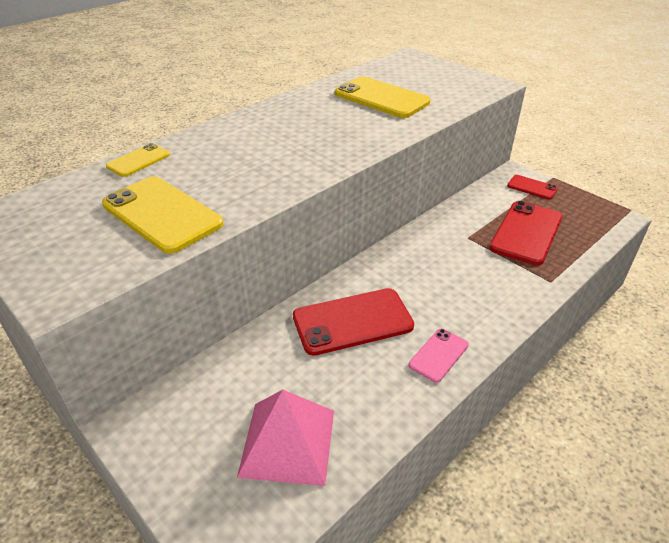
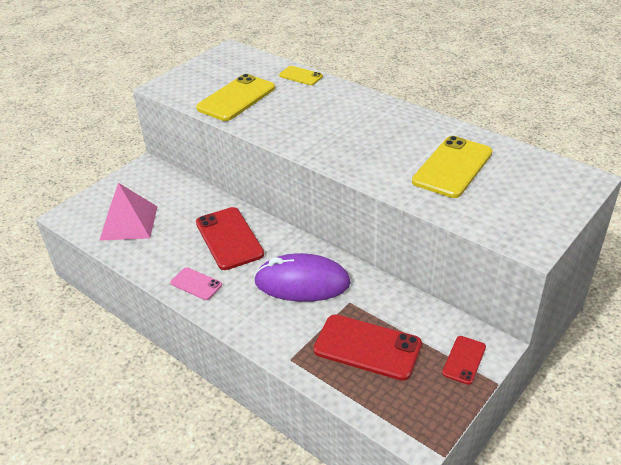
camera: 85 degrees right, 0 degrees up
none -> purple mouse [254,253,351,302]

